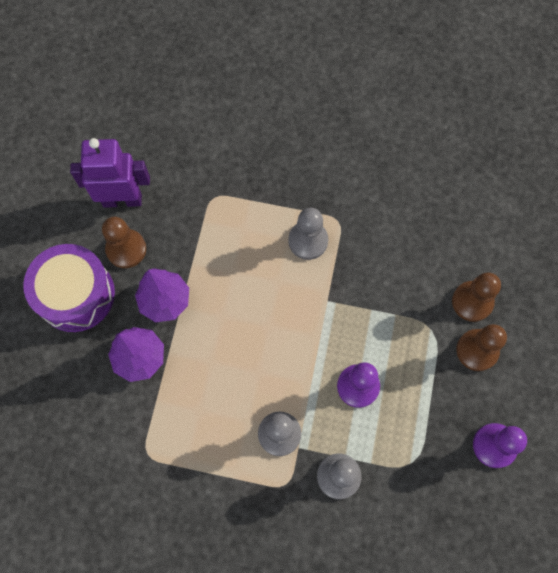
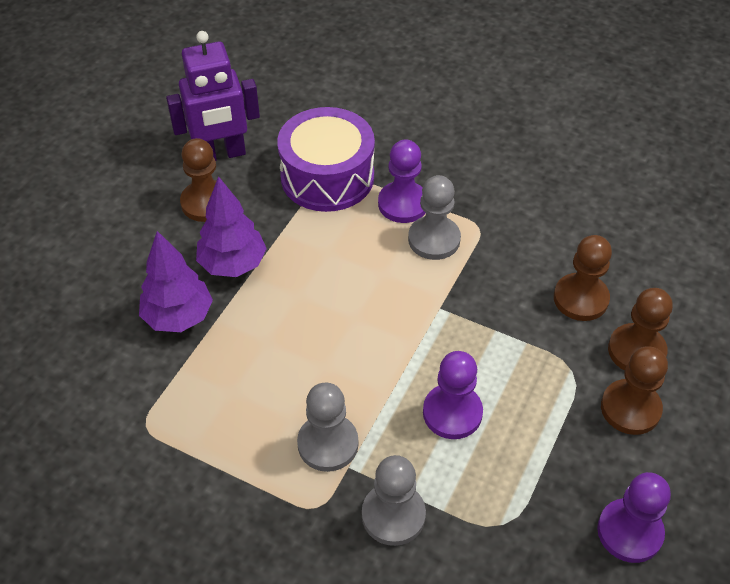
camera: 15 degrees right, 20 degrees down
purple drum [23,244,115,332] -> purple drum moved to [277,107,375,212]
purple robot [70,138,150,208] -> purple robot turned 150 degrees clockwise [166,31,260,161]
none -> purple pawn [378,139,426,223]
none -> brown pawn [554,235,612,321]

